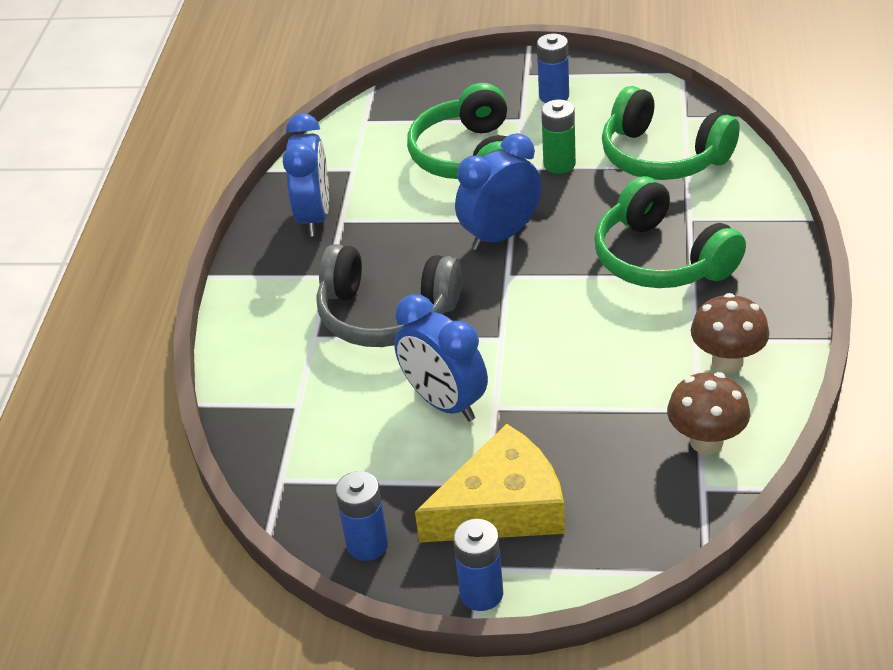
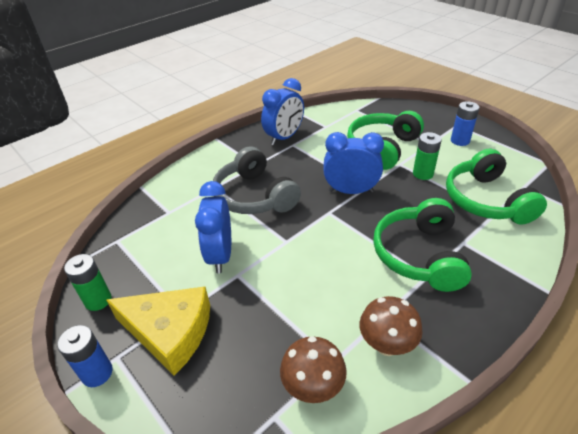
camera: 40 degrees right, 0 degrees up
blue battery [336,471,388,561] -> green battery [64,254,112,311]

